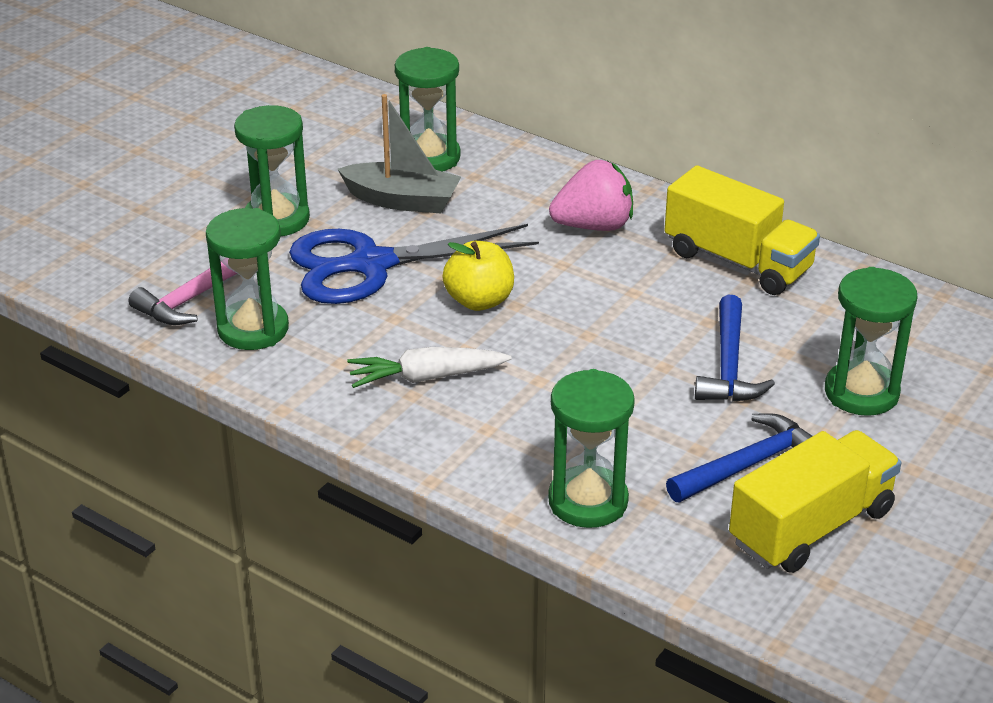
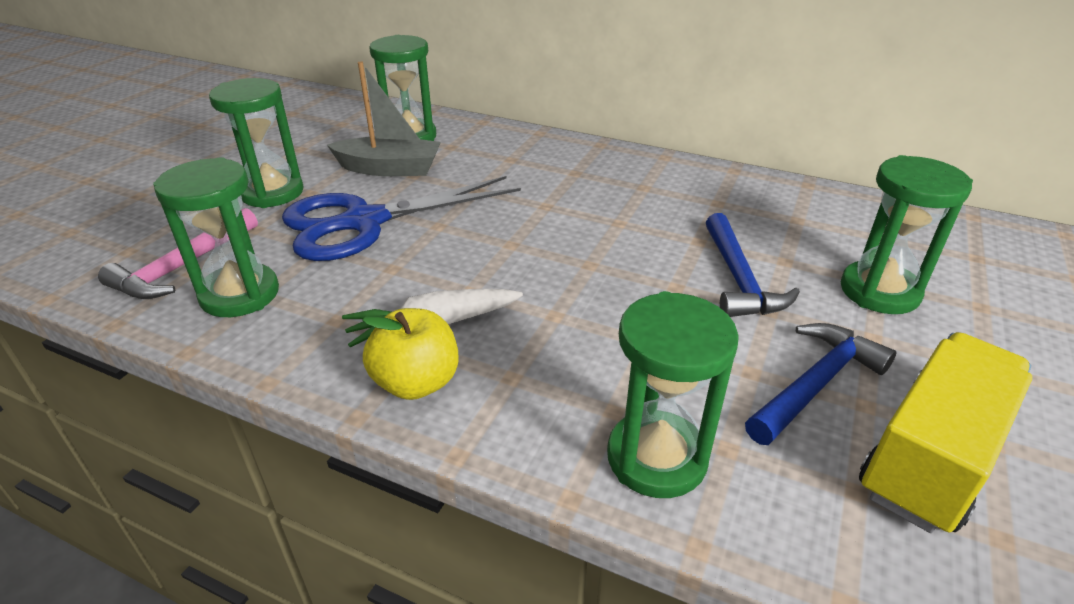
camera: 10 degrees left, 0 degrees up
yellow apple [442,241,514,311] -> yellow apple moved to [362,308,459,400]
pink strawberry [549,160,633,231] -> none
yellow truck [664,165,820,295] -> none

